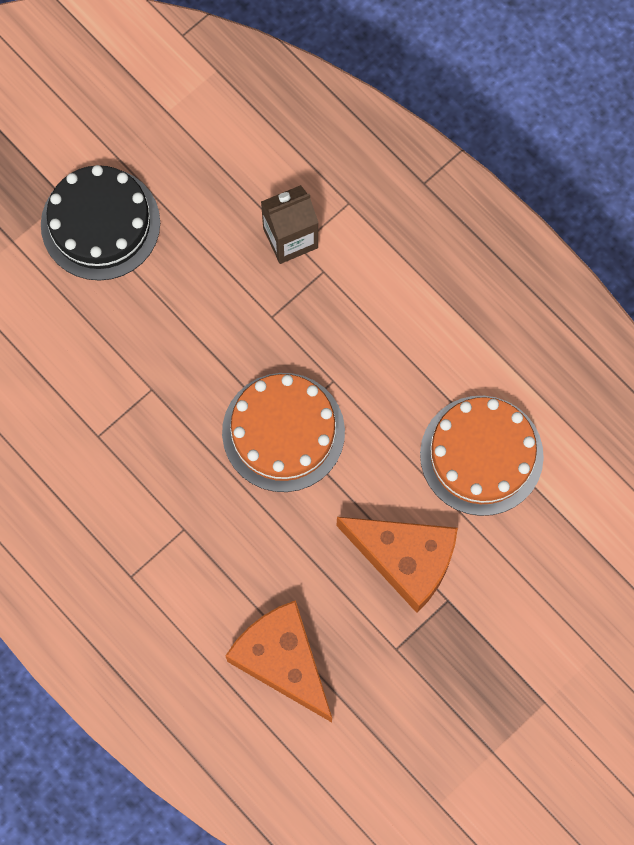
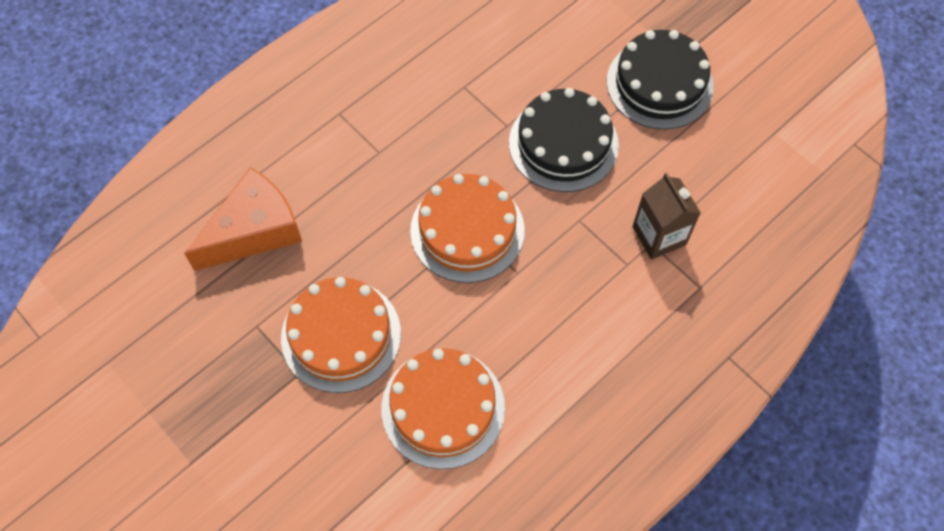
camera: 90 degrees right, 10 degrees down
orange cheese [337,517,458,613] -> orange cake [281,277,401,393]
none -> black cake [509,88,619,192]

